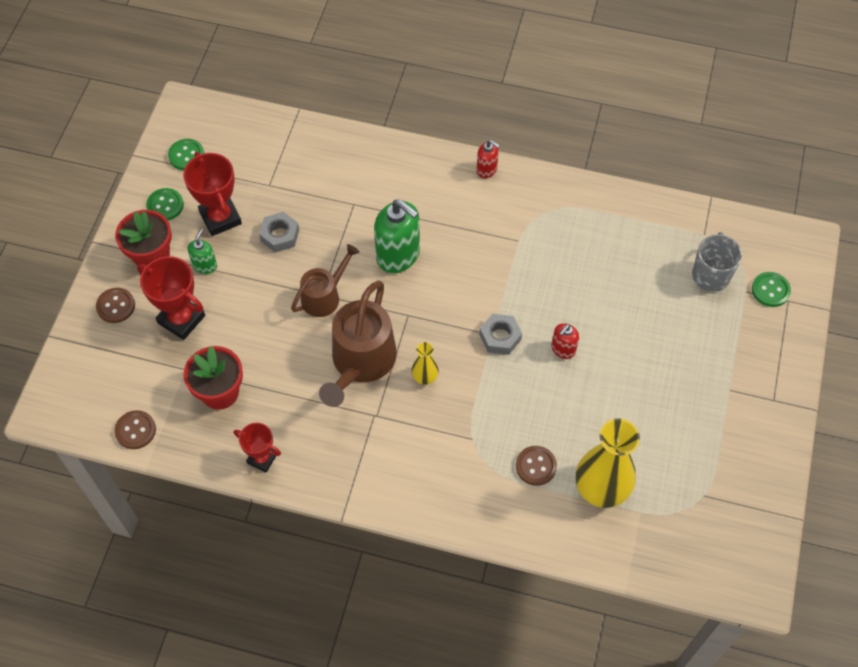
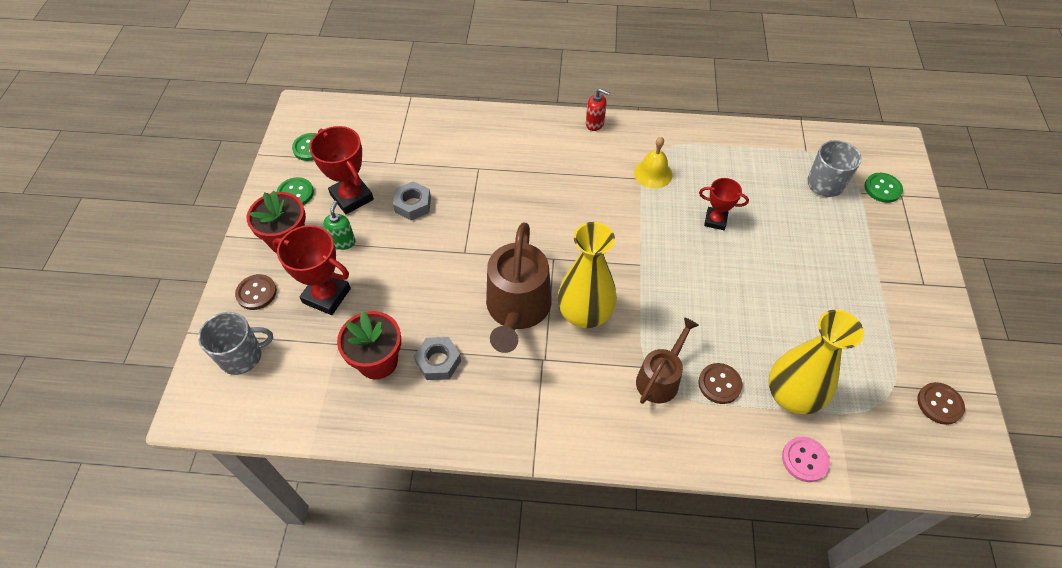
camera: 10 degrees left, 5 degrees down
brown button [115,410,156,449] -> brown button moved to [917,382,965,425]
red trophy [234,423,281,473] -> red trophy moved to [699,178,749,230]
brown watering can [291,244,360,317] -> brown watering can moved to [636,317,699,404]
green soap dispenser [374,199,420,273] -> none
yellow vase [412,342,439,385] -> yellow vase [558,222,617,328], size x2.08
grey nut [480,314,522,355] -> grey nut moved to [414,337,461,380]
red soap dispenser [551,323,579,359] -> none
none -> grey mug [198,312,273,375]
none -> yellow bell [634,137,672,188]
none -> pink button [782,437,830,482]

